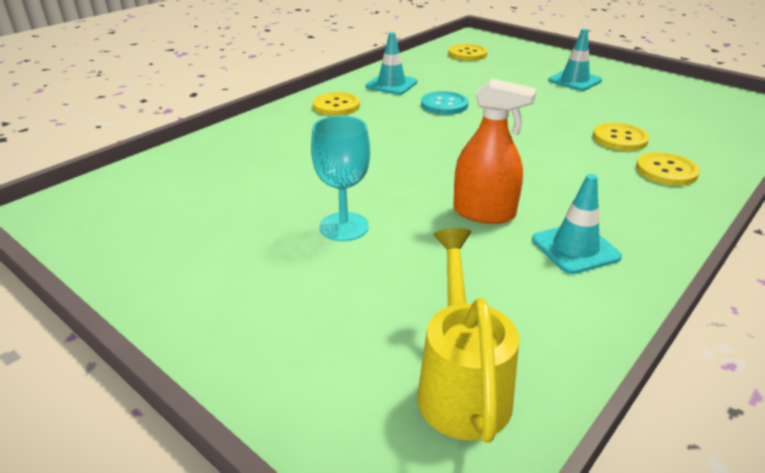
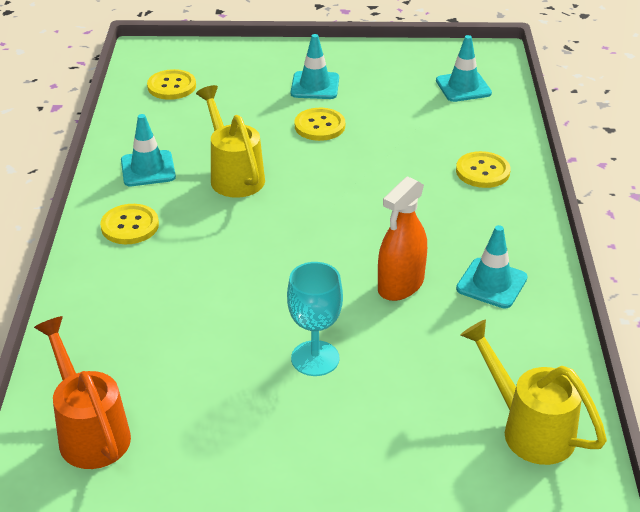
camera: 40 degrees left, 5 degrees up
turquoise button [421,91,468,115] -> yellow watering can [196,85,265,198]
orange spray bottle [453,78,537,224] -> orange spray bottle turned 150 degrees clockwise [378,176,427,301]
yellow button [593,123,649,151] -> yellow button moved to [295,108,345,141]
none -> orange watering can [34,316,131,469]
none -> turquoise traffic cone [436,35,492,102]

